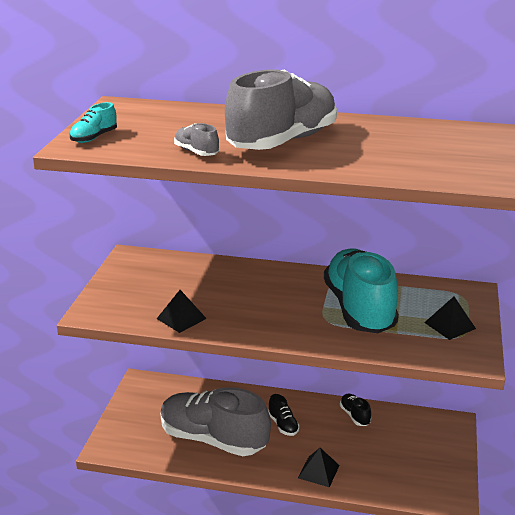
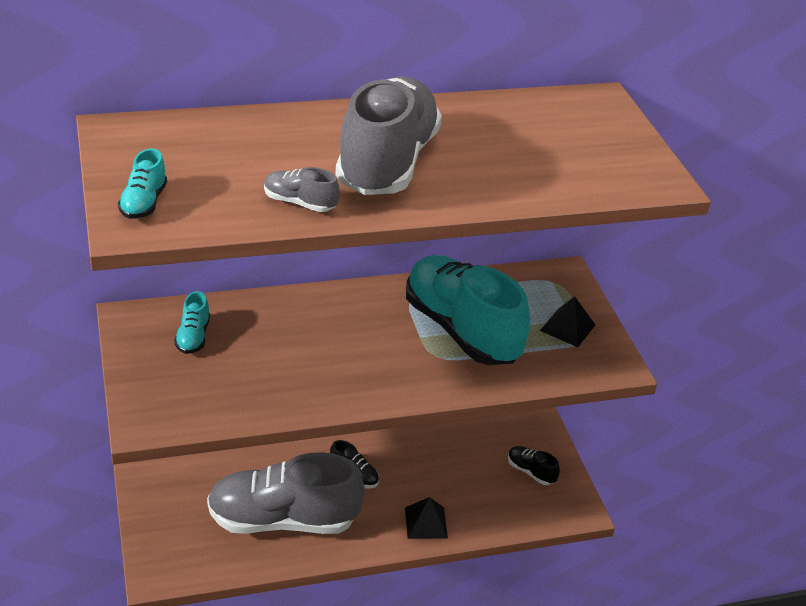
camera: 30 degrees left, 10 degrees up
black pyramid [157,290,207,333] -> none
black shoe [340,393,371,426] -> black shoe moved to [508,446,560,485]
none -> turquoise shoe [174,291,210,354]

